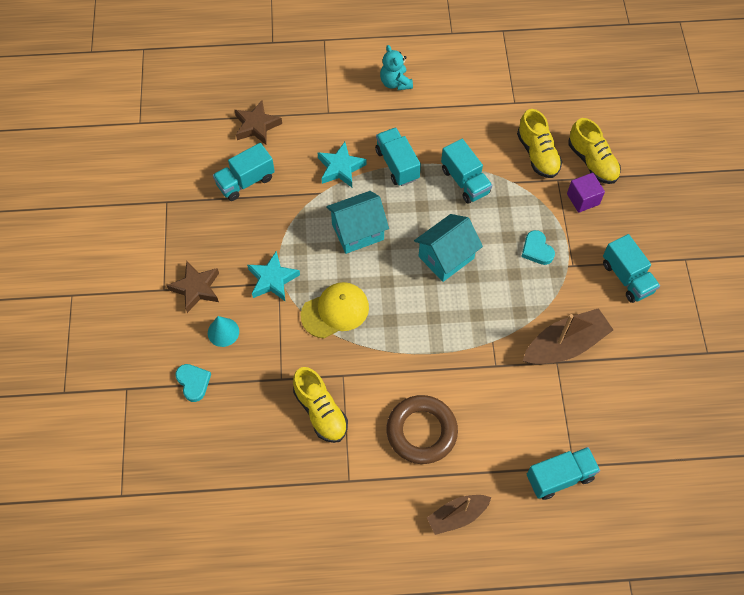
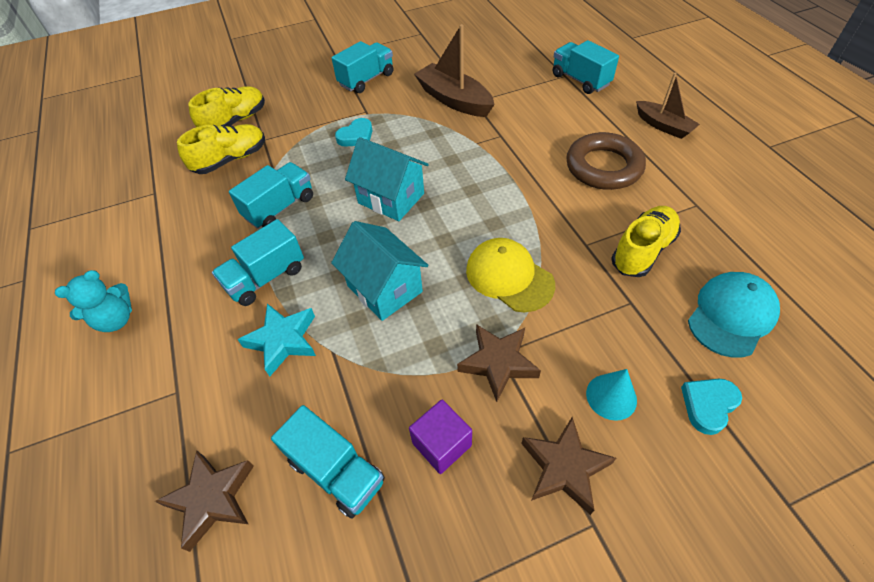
camera: 105 degrees left, 10 degrees down
turquoise star [247,251,300,301] -> brown star [457,324,541,402]
purple cube [567,173,605,213] -> purple cube moved to [409,399,472,474]
none -> turquoise cap [688,272,780,358]

